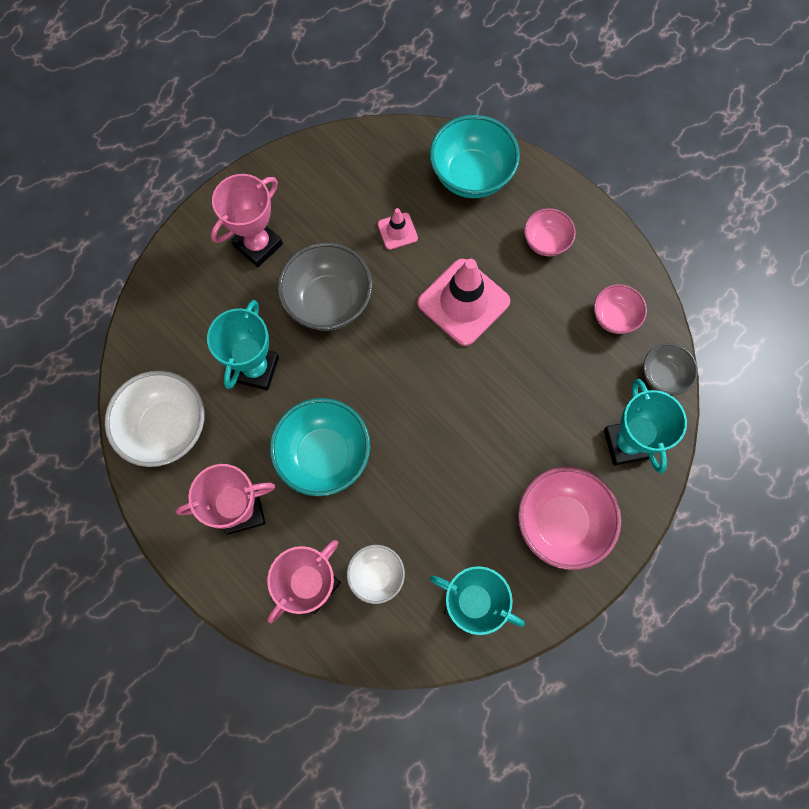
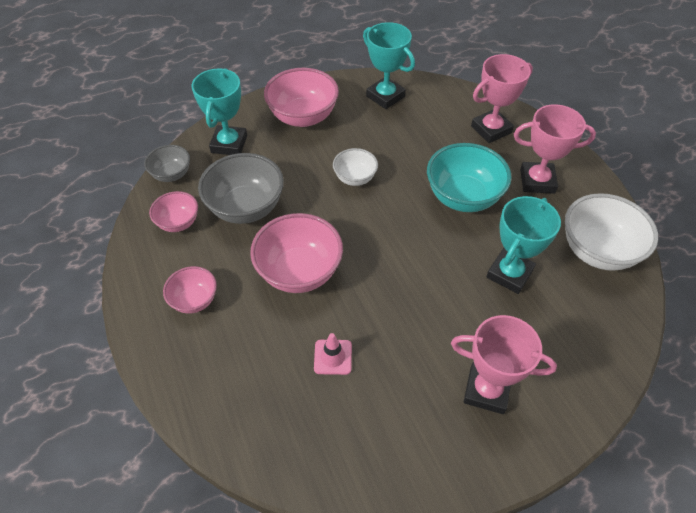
camera: 160 degrees left, 20 degrees down
pink trophy [211,174,283,267] -> pink trophy turned 45 degrees clockwise [451,315,557,414]
grey bowl [278,242,373,331] -> grey bowl moved to [198,153,284,224]
white bowl [347,545,405,604] -> white bowl moved to [333,148,378,186]
pink traffic cone [418,259,510,346] -> pink bowl [250,213,343,293]
turquoise bowl [430,115,520,198] -> none

